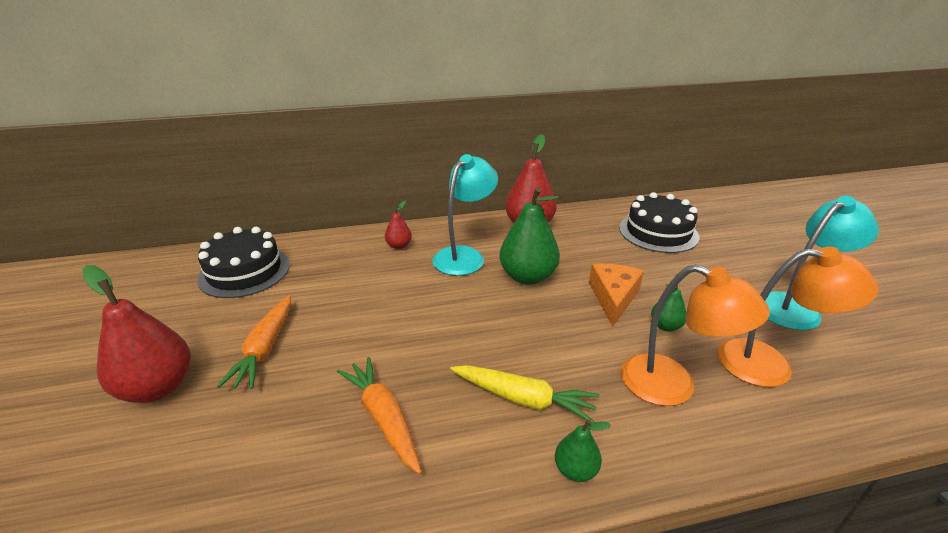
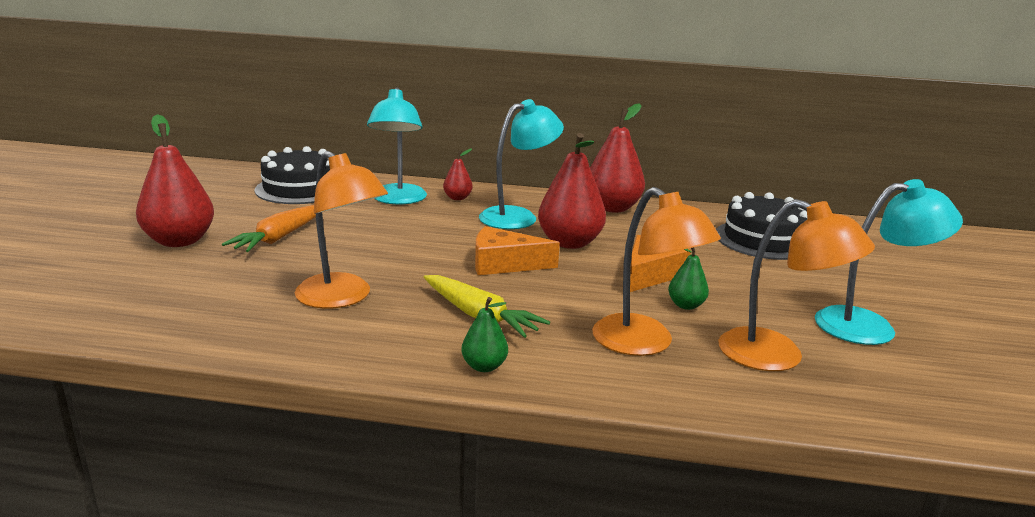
camera: 20 degrees right, 10 degrees down
orange carrot [337,357,422,474] -> orange lamp [295,151,388,309]
green pear [499,187,560,285] -> red pear [538,133,606,249]
none -> turquoise lamp [367,88,427,205]
none -> orange cheese [475,226,560,275]

